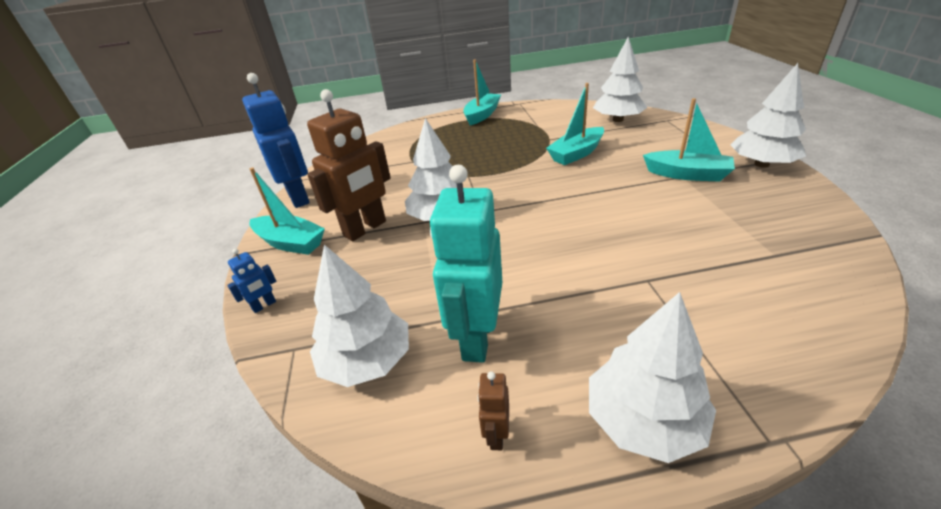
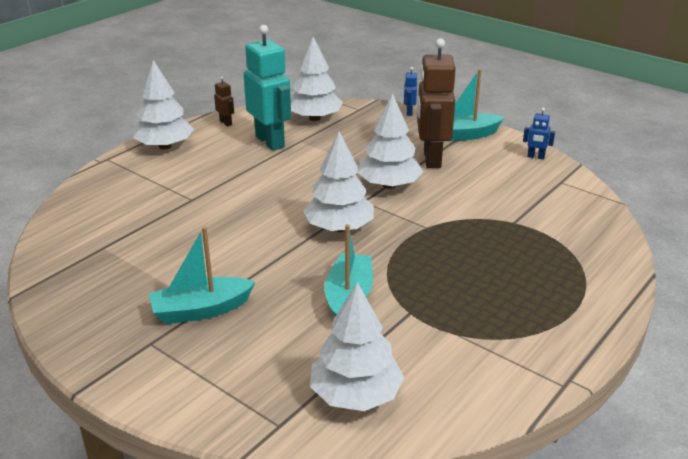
camera: 135 degrees right, 5 degrees down
blue robot [242,73,310,208] -> blue robot [523,108,555,160], size x0.43
turquoise boat [463,60,501,125] -> none
white tree [731,63,806,168] -> white tree moved to [303,132,374,232]

